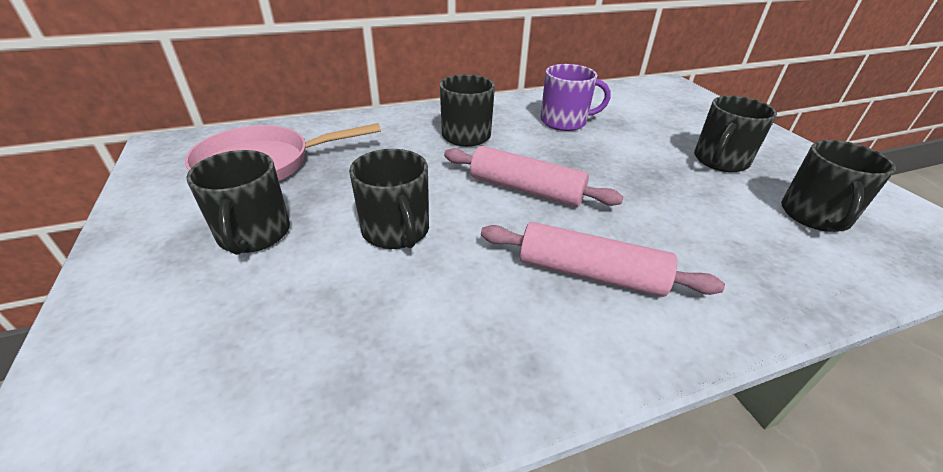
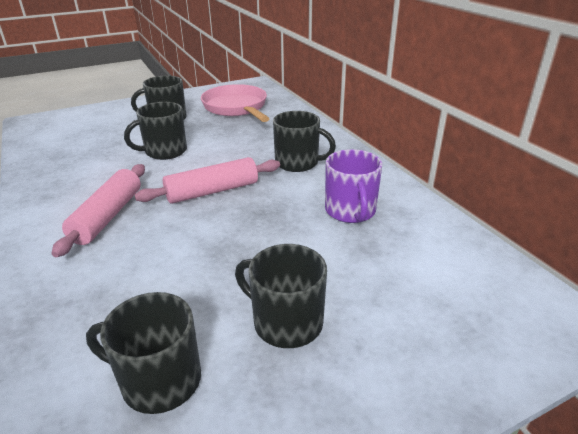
camera: 85 degrees right, 5 degrees down
pink rolling pin [444,146,623,207] -> pink rolling pin turned 45 degrees clockwise [135,157,280,204]

